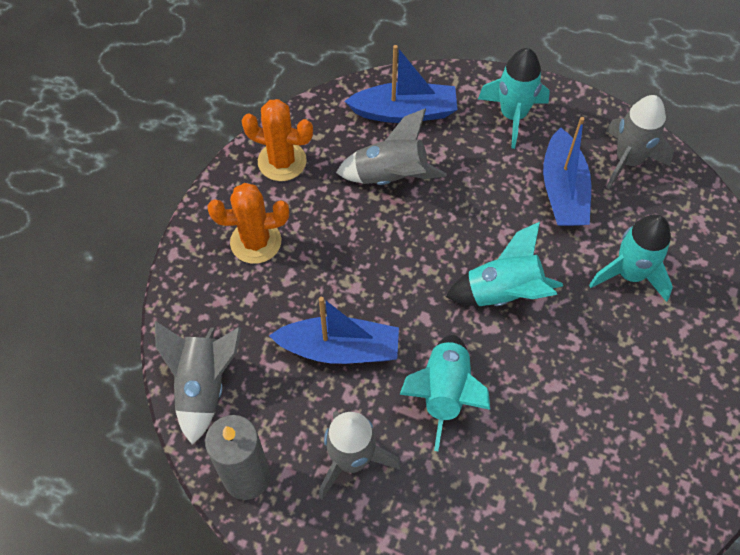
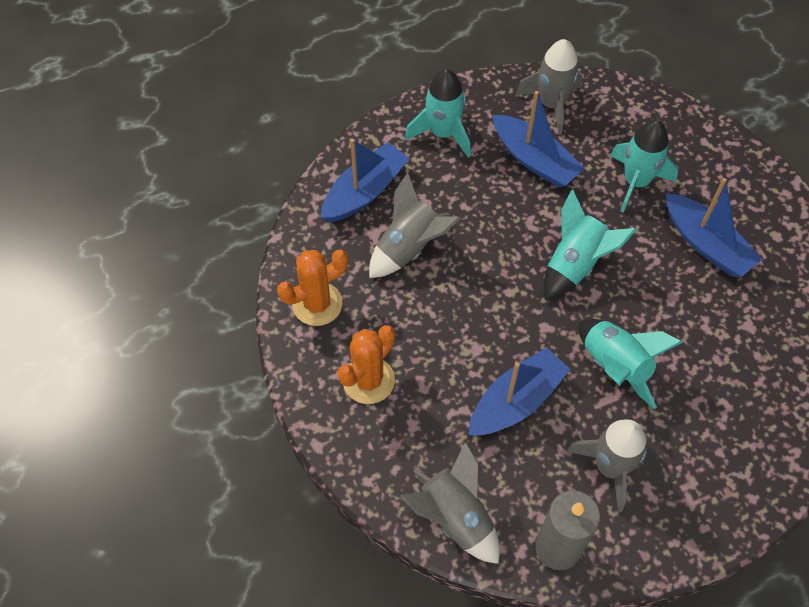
camera: 45 degrees left, 0 degrees up
none -> blue boat [666,178,762,277]

